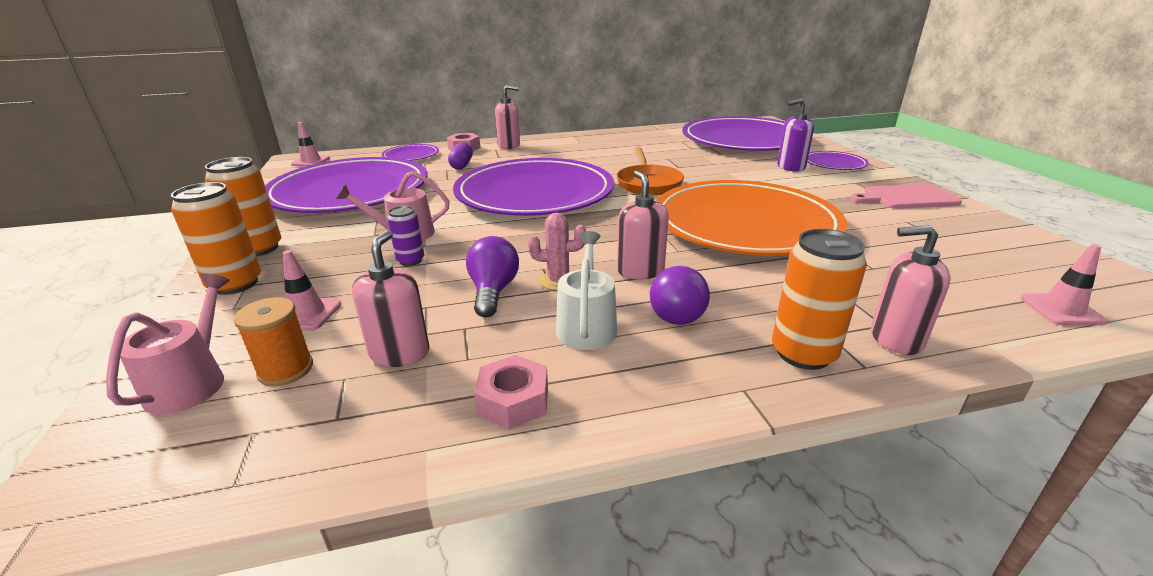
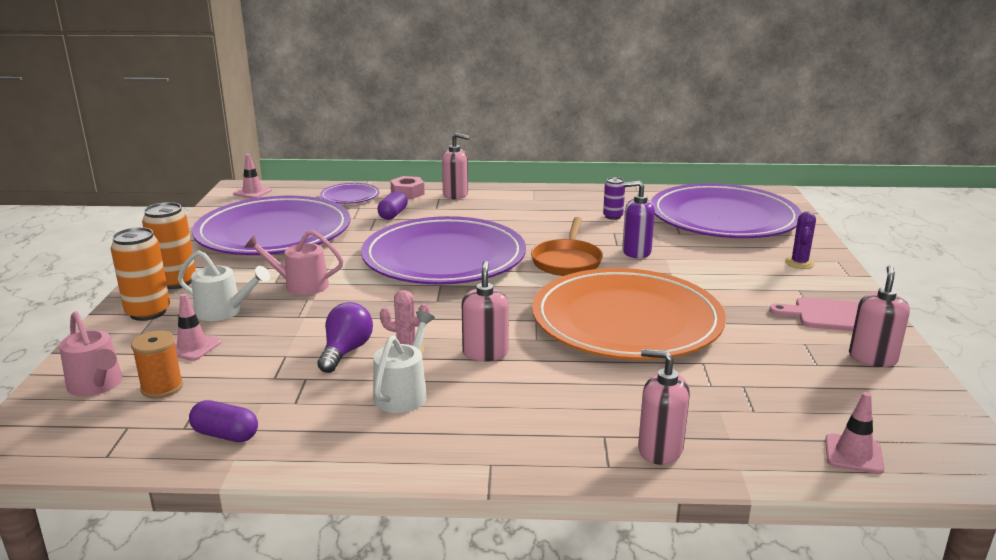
camera: 15 degrees right, 5 degrees down
pink watering can [106,274,230,415] -> pink watering can turned 120 degrees clockwise [59,311,122,396]
pink soap dispenser [352,230,429,367] -> pink soap dispenser moved to [849,266,910,367]
purple can [387,206,424,266] -> purple can moved to [603,177,625,220]
pink nut [474,355,548,430] -> none
purple light bulb [650,266,710,325] -> none
orange can [772,229,867,370] -> none
purple soap dispenser [777,98,814,172] -> purple soap dispenser moved to [622,181,655,258]
purple plate [807,151,869,170] -> purple cactus [785,211,816,269]
none -> white watering can [178,250,270,321]
none -> purple capsule [189,400,258,442]

